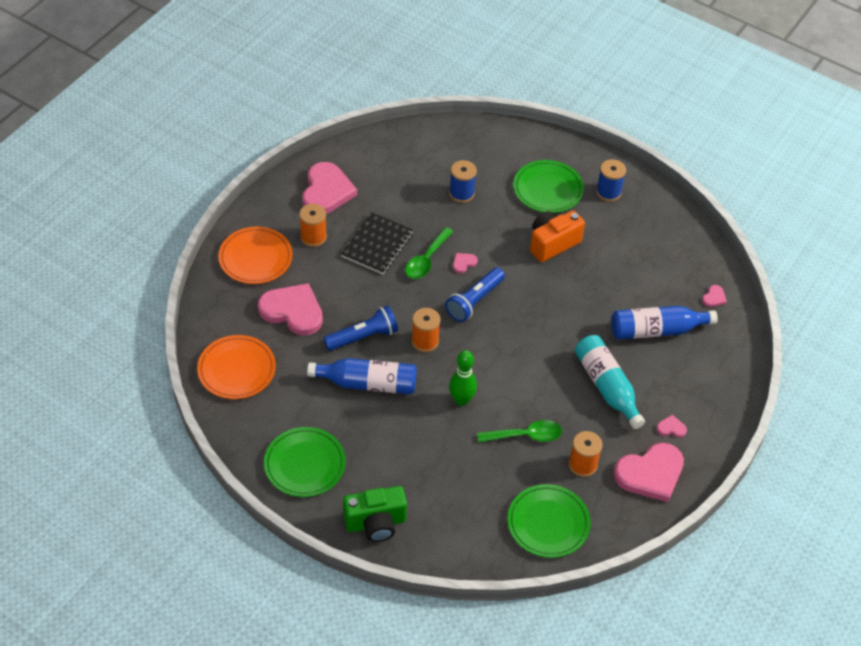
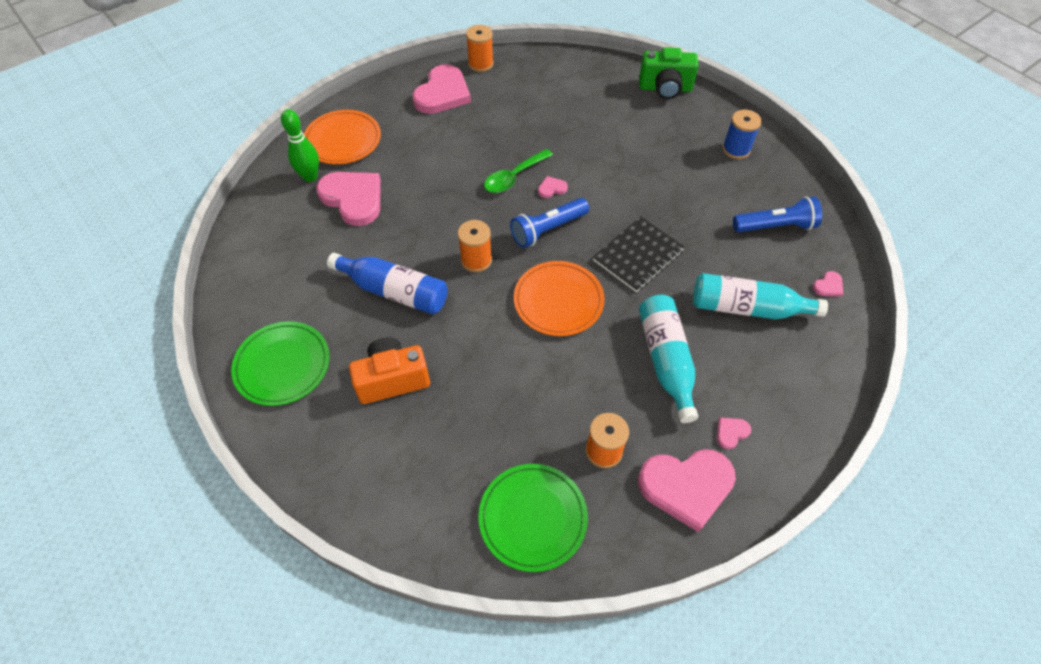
camera: 20 degrees right, 5 degrees up
orange plate [197,335,276,399] -> orange plate moved to [514,261,605,336]
orange spool [299,204,327,247] -> orange spool moved to [466,25,494,72]
blue flashlight [323,306,398,351] -> blue flashlight moved to [733,197,822,232]
black notebook [341,212,413,274] -> black notebook moved to [593,216,685,292]
green camera [343,486,407,542] -> green camera moved to [639,47,699,99]
blue spool [449,160,477,203] -> none
green bowling pin [449,350,477,406] -> green bowling pin moved to [281,109,319,182]
green spoon [477,420,562,442] -> none
green plate [514,160,584,213] -> none
orange camera [530,210,585,262] -> orange camera moved to [349,337,430,404]
blue bottle [611,306,718,340] -> turquoise bottle [693,273,828,319]
pink heart [657,415,687,438] -> pink heart turned 60 degrees counterclockwise [717,417,751,449]

